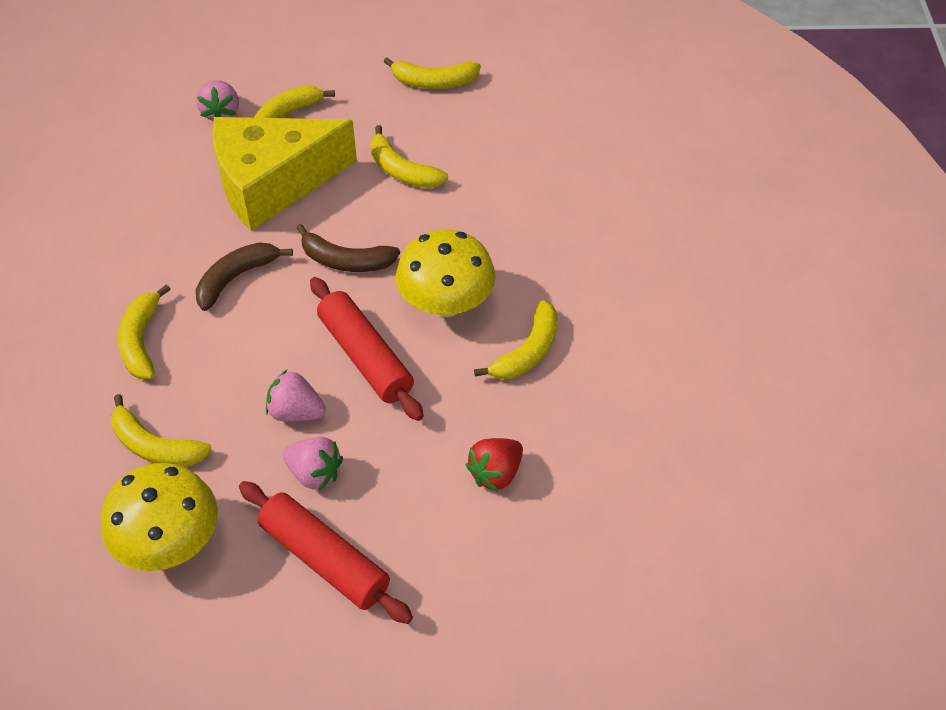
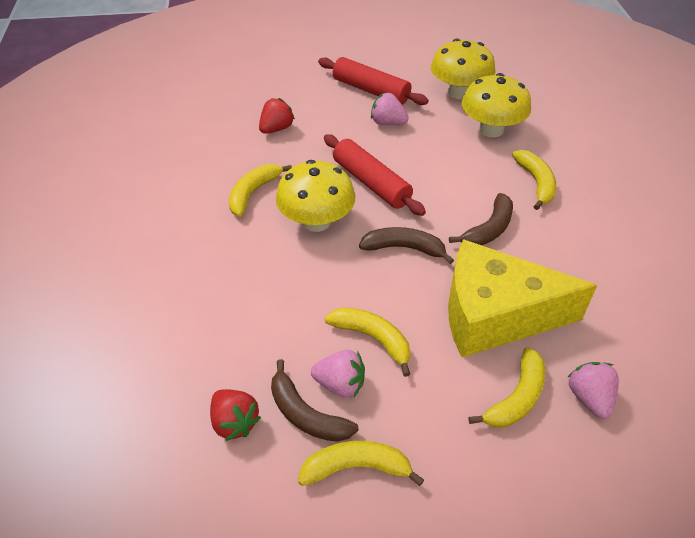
camera: 175 degrees right, 5 degrees down
yellow banana [111,394,212,466] -> yellow mushroom [462,73,531,137]
yellow cheese [212,117,357,231] -> yellow cheese turned 150 degrees counterclockwise [448,239,597,357]
pink strawberry [266,370,326,422] -> pink strawberry moved to [311,350,365,398]
none -> red strawberry [210,389,261,441]
none -> brown banana [271,359,359,442]

